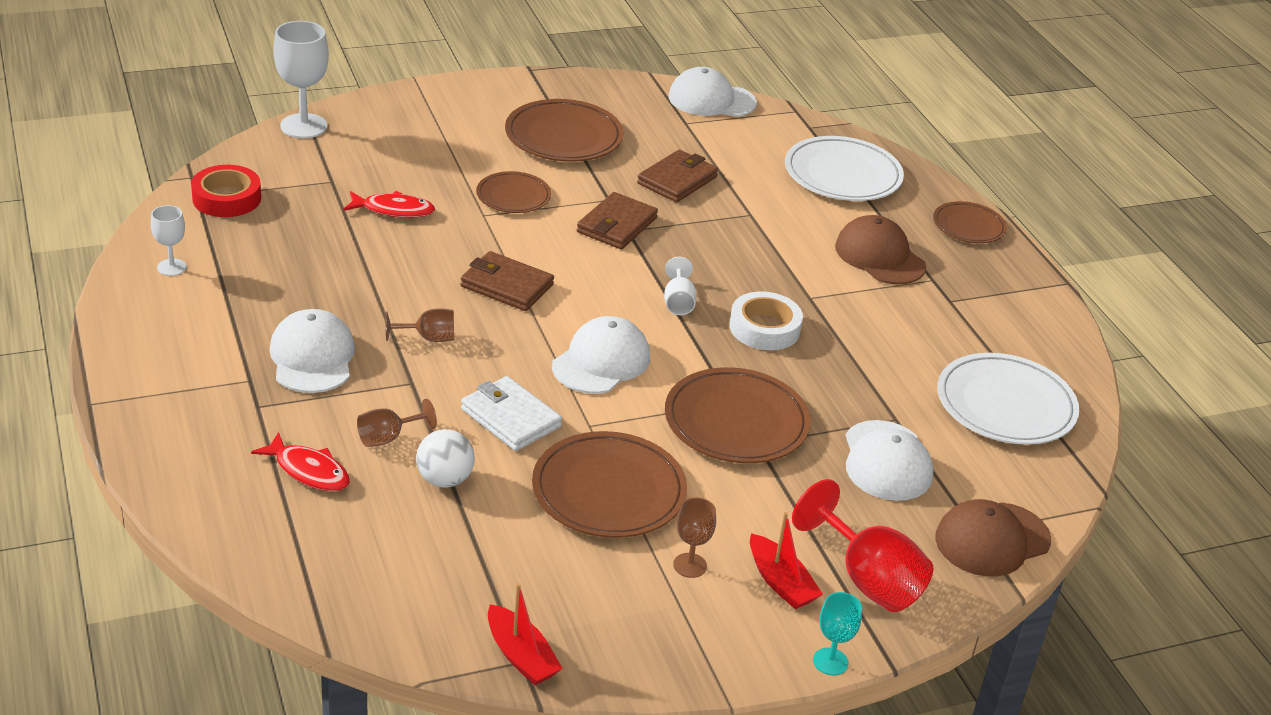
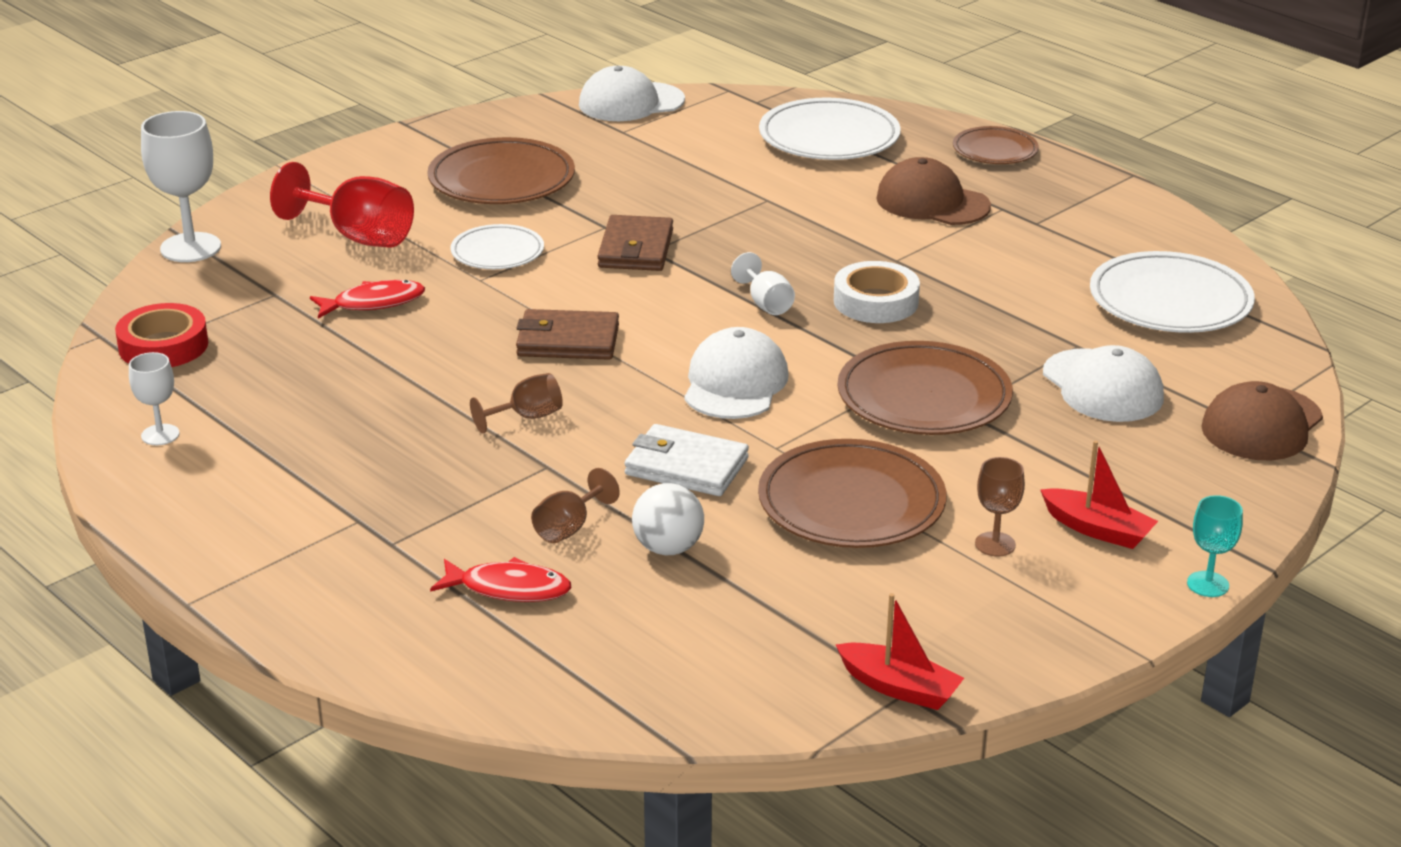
camera: 20 degrees left, 5 degrees down
white cap [269,309,355,393] -> none
brown plate [476,171,551,213] -> white plate [451,224,544,269]
brown wallet [637,150,718,202] -> none
red goblet [792,479,933,612] -> red goblet moved to [270,162,414,248]

